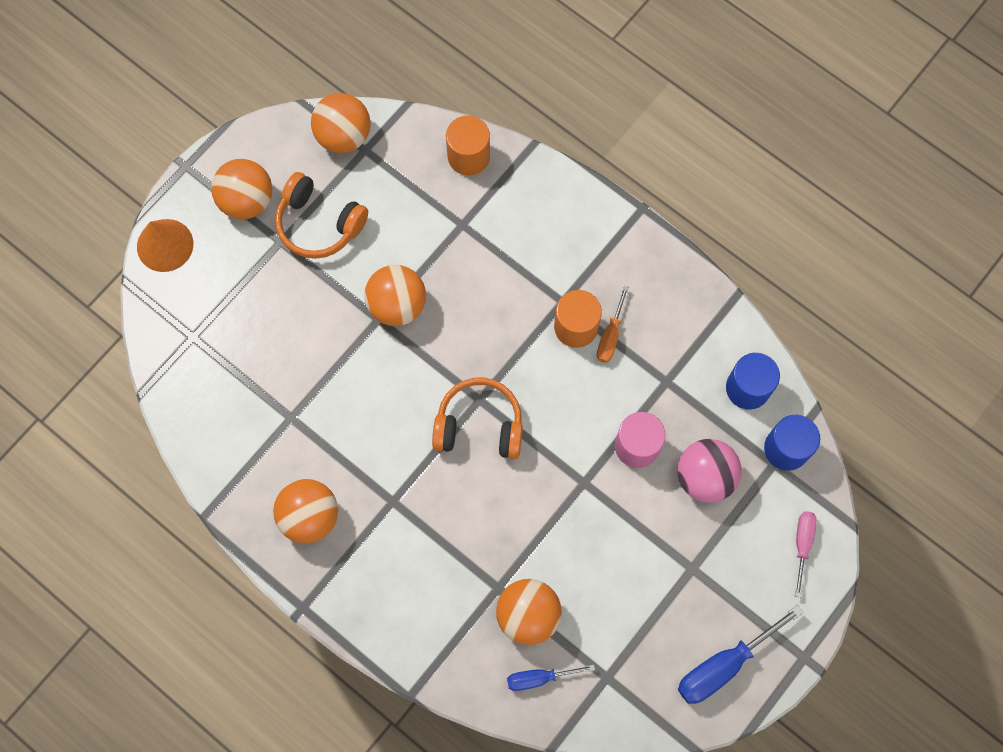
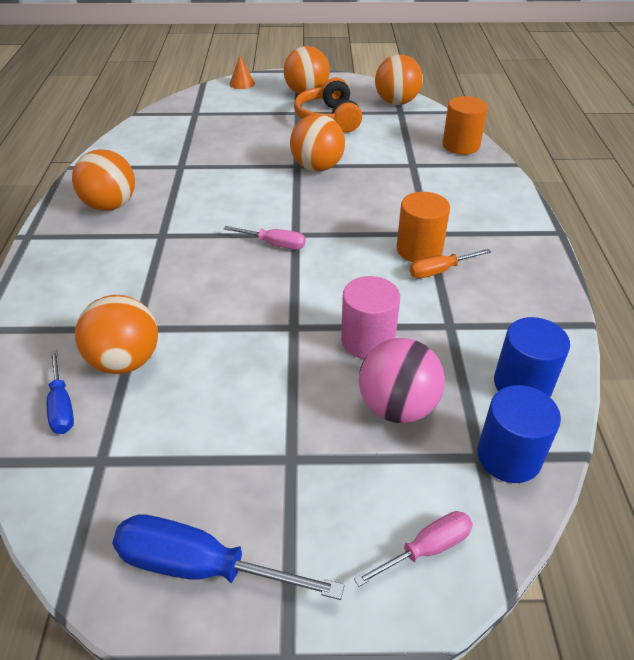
camera: 50 degrees right, 30 degrees down
orange cone [137,219,193,272] -> orange cone [229,56,255,89], size x0.61
orange headphones [432,378,523,459] -> pink screwdriver [224,226,306,250]
blue screwdriver [507,665,595,691] -> blue screwdriver turned 150 degrees counterclockwise [47,350,74,434]

